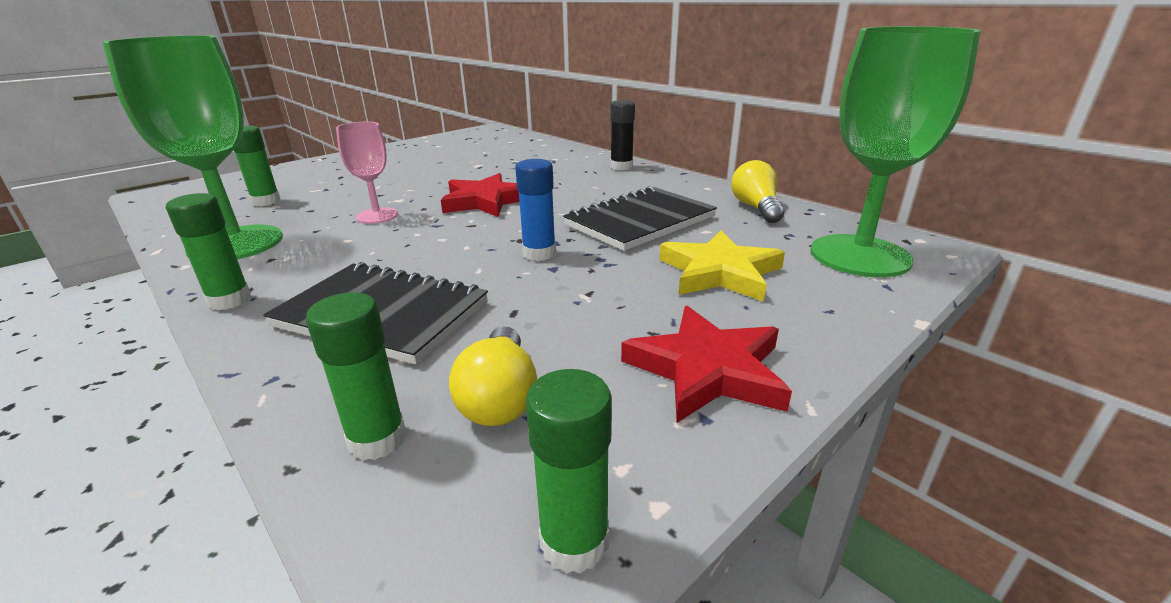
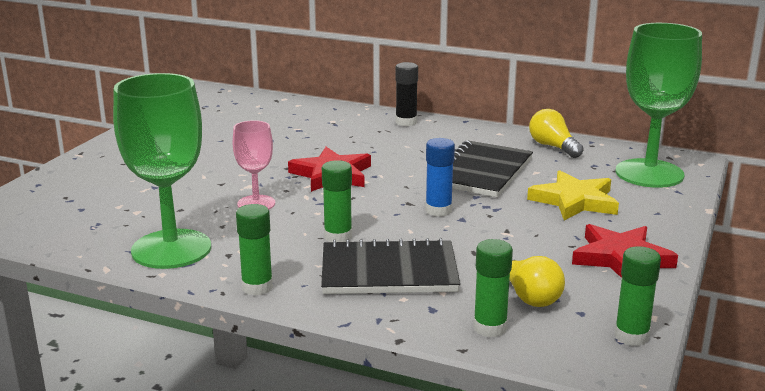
camera: 25 degrees left, 5 degrees down
green glue stick [233,126,281,206] -> green glue stick moved to [322,160,352,242]

